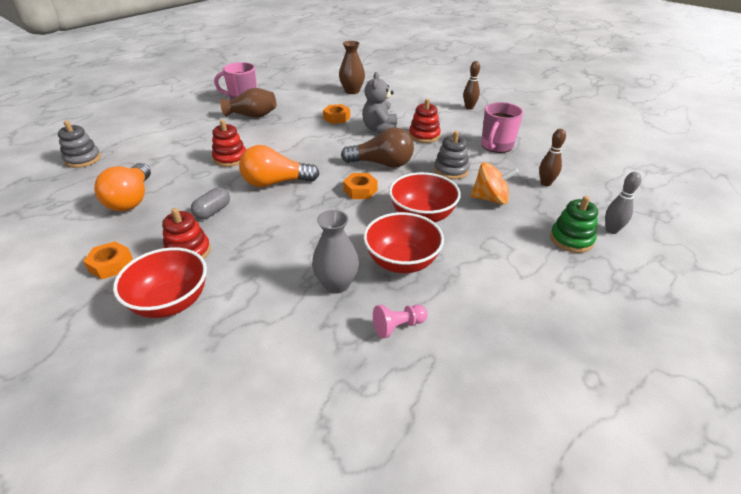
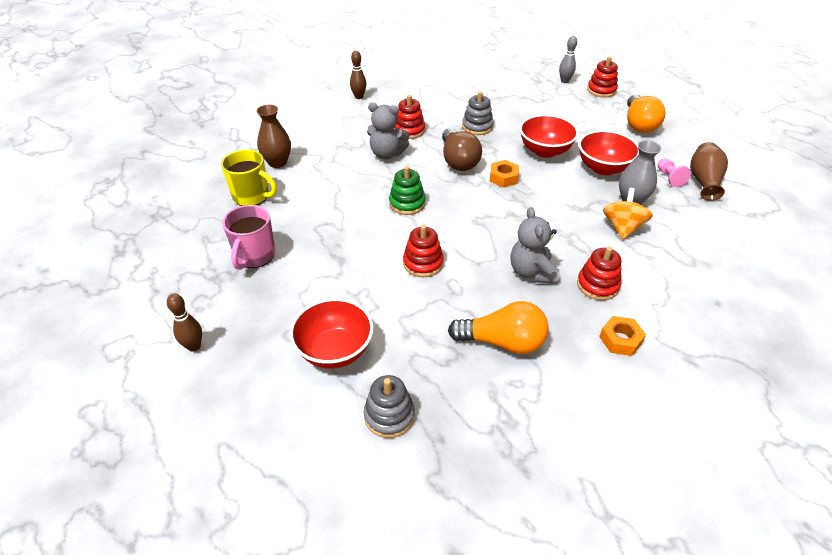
camera: 80 degrees left, 5 degrees up
red bowl [113,247,207,318] -> red bowl moved to [290,298,374,369]
grey capsule [191,187,230,220] -> grey teddy bear [511,207,560,284]
brown vase [220,88,276,117] -> brown vase moved to [690,142,728,201]
orange light bulb [239,145,320,187] -> orange light bulb moved to [627,94,666,133]
orange nut [323,104,350,124] -> none
brown light bulb [341,127,414,167] -> brown light bulb turned 150 degrees clockwise [442,128,482,171]
orange spinning top [470,162,519,205] -> orange spinning top moved to [603,188,653,240]
pink mug [481,102,523,153] -> none
brown bowling pin [539,129,566,186] -> brown bowling pin moved to [167,293,202,352]
green stacking toy [550,196,598,253] -> green stacking toy moved to [389,166,425,215]
none -> yellow mug [221,150,277,206]
none -> red stacking toy [587,56,618,97]

